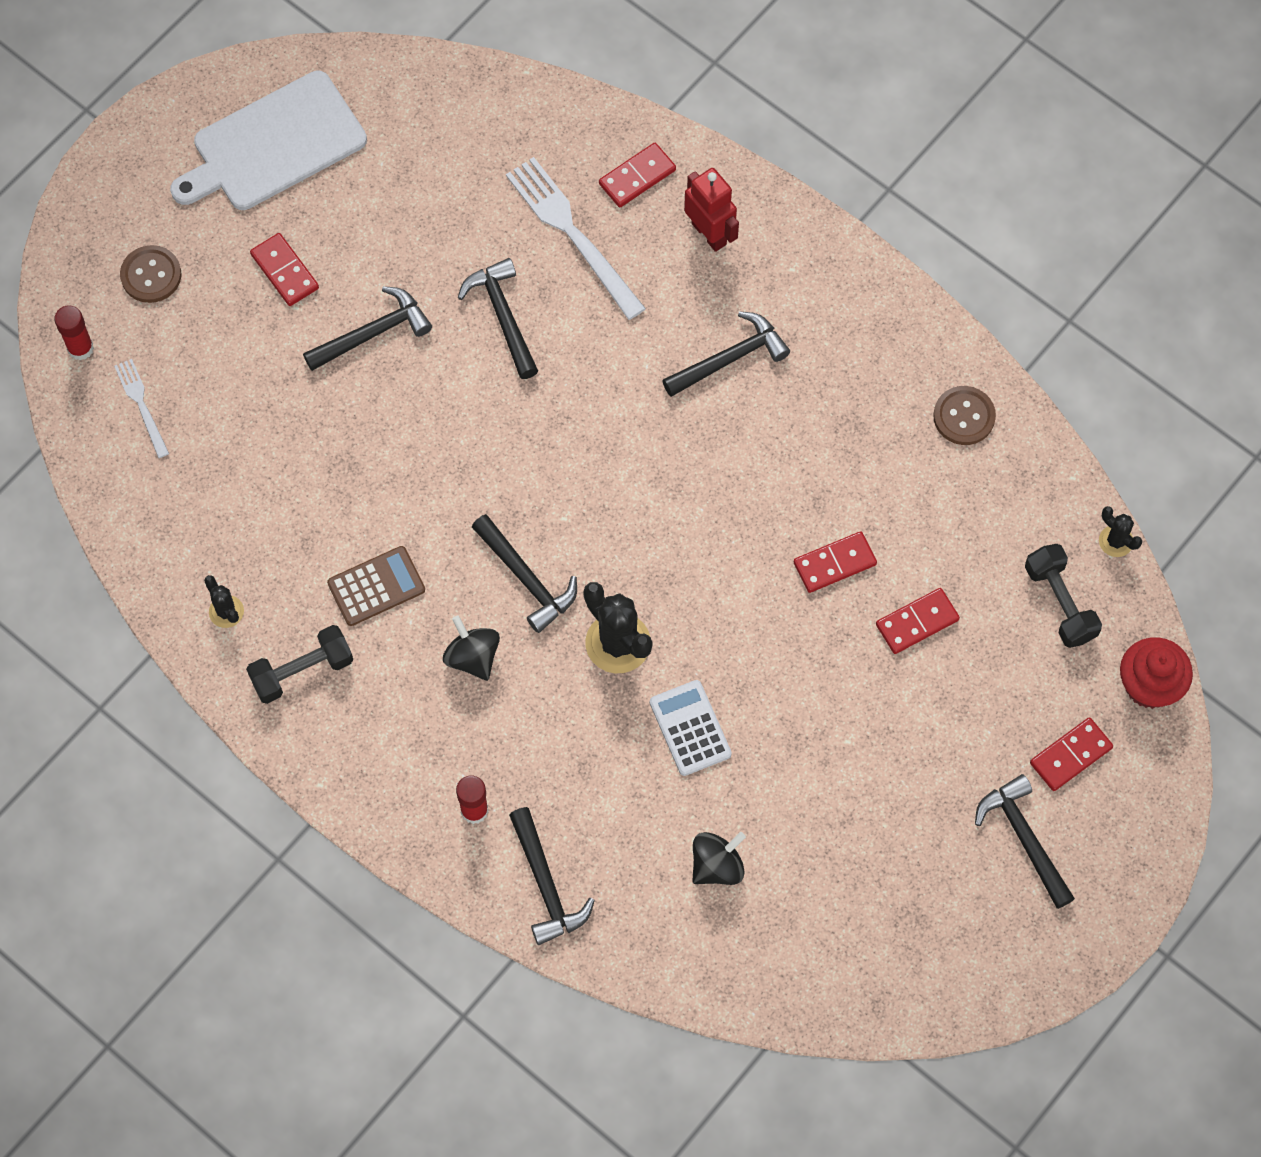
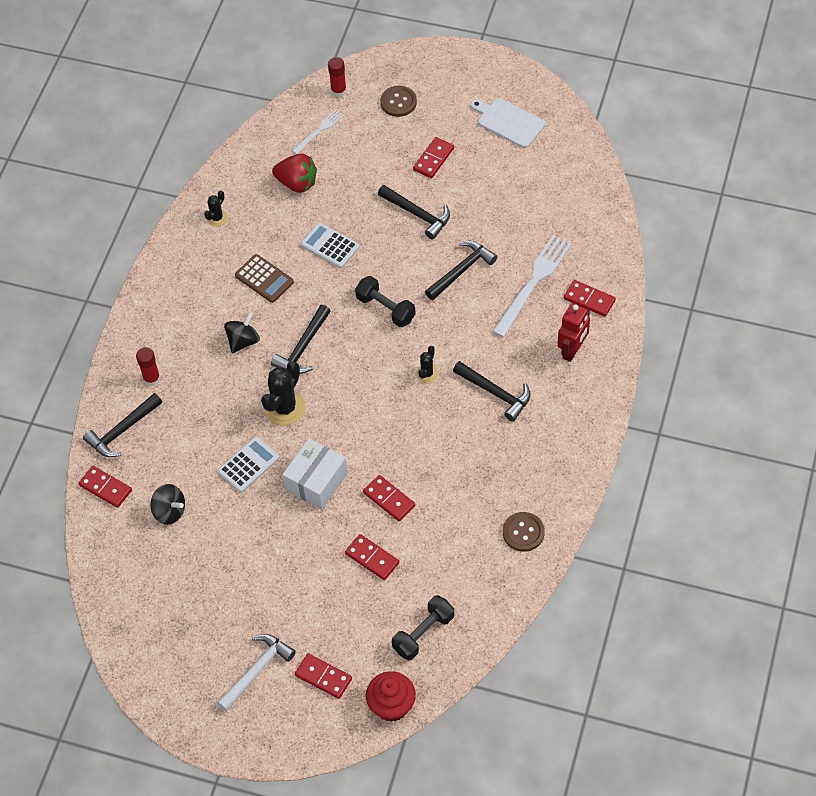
camera: 70 degrees right, 10 degrees down
white cutting board [170,71,367,210] -> white cutting board [471,98,546,148], size x0.63
black dumbbell [246,625,353,704] -> black dumbbell moved to [355,276,416,327]
black hammer [975,774,1075,909] -> white hammer [217,634,296,712]
black cactus [1099,506,1142,557] -> black cactus moved to [416,346,438,383]
none -> red domino [79,466,132,508]
none -> red strawberry [272,154,317,193]
none -> white box [282,438,348,510]
none -> white calculator [301,222,360,268]

